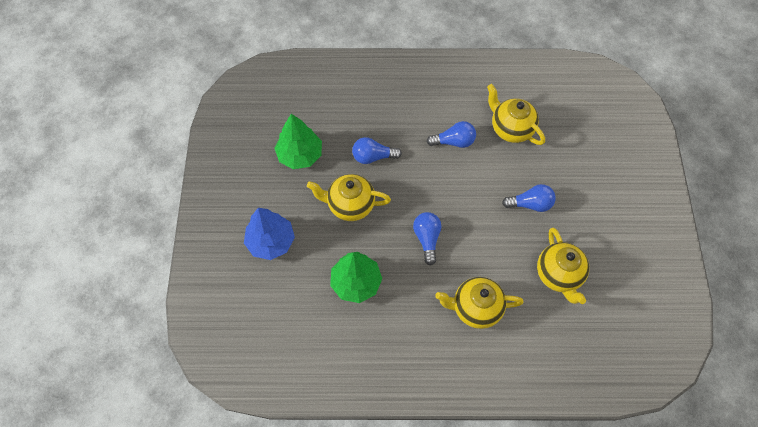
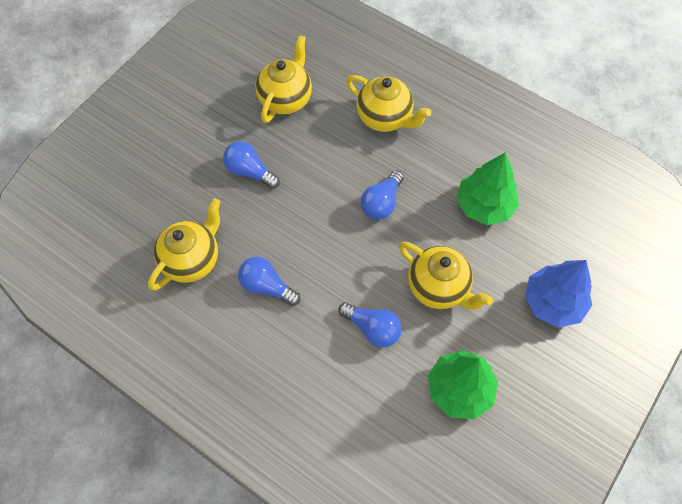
camera: 145 degrees left, 0 degrees up
yellow teapot [487,84,545,145] -> yellow teapot turned 135 degrees counterclockwise [148,198,221,291]

